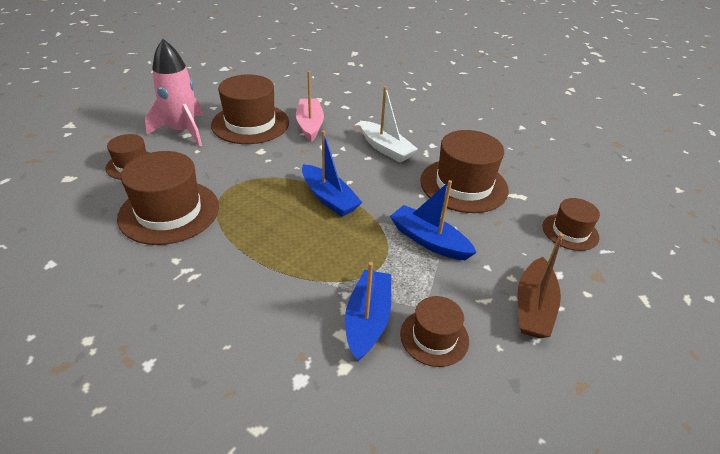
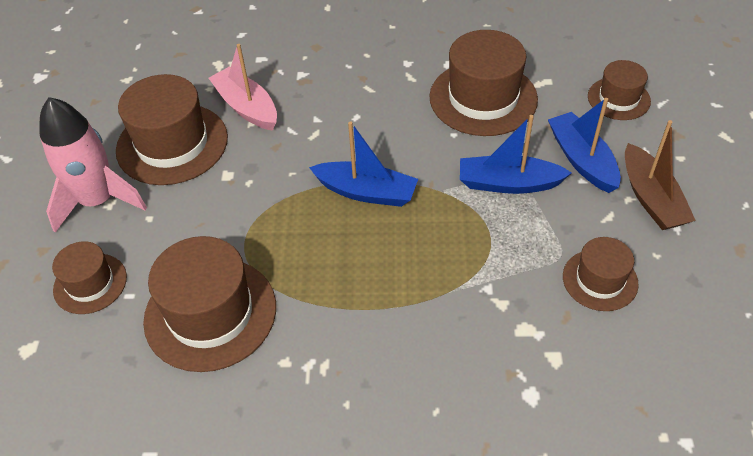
camera: 30 degrees left, 10 degrees up
blue boat [345,262,391,361] -> blue boat moved to [548,98,621,193]
white boat [360,86,418,162] -> none

